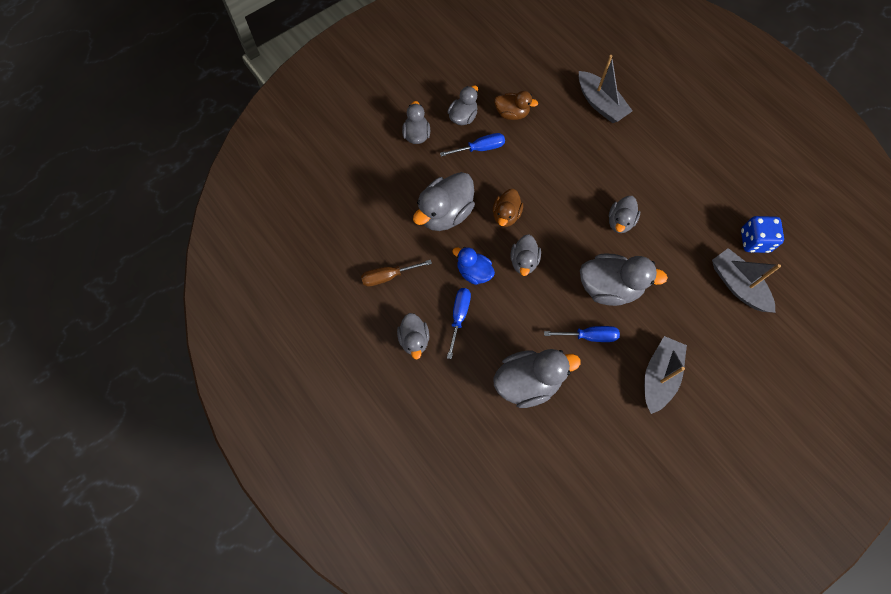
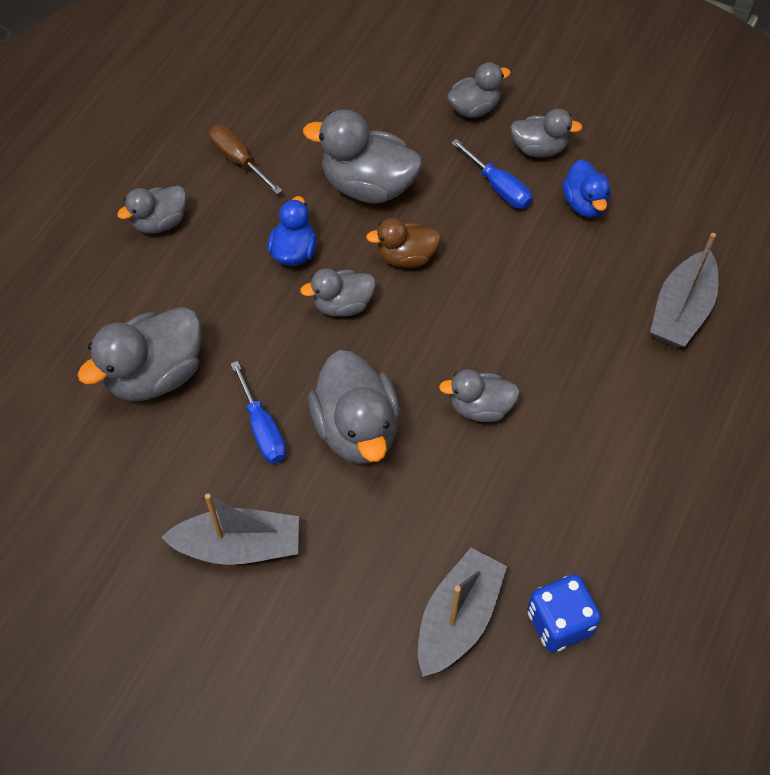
camera: 65 degrees right, 10 degrees down
blue screwdriver [447,288,471,359] -> none
grey duck [493,349,581,408] -> grey duck turned 90 degrees clockwise [78,307,202,401]
brown duck [494,91,538,120] -> blue duck [562,159,611,218]

